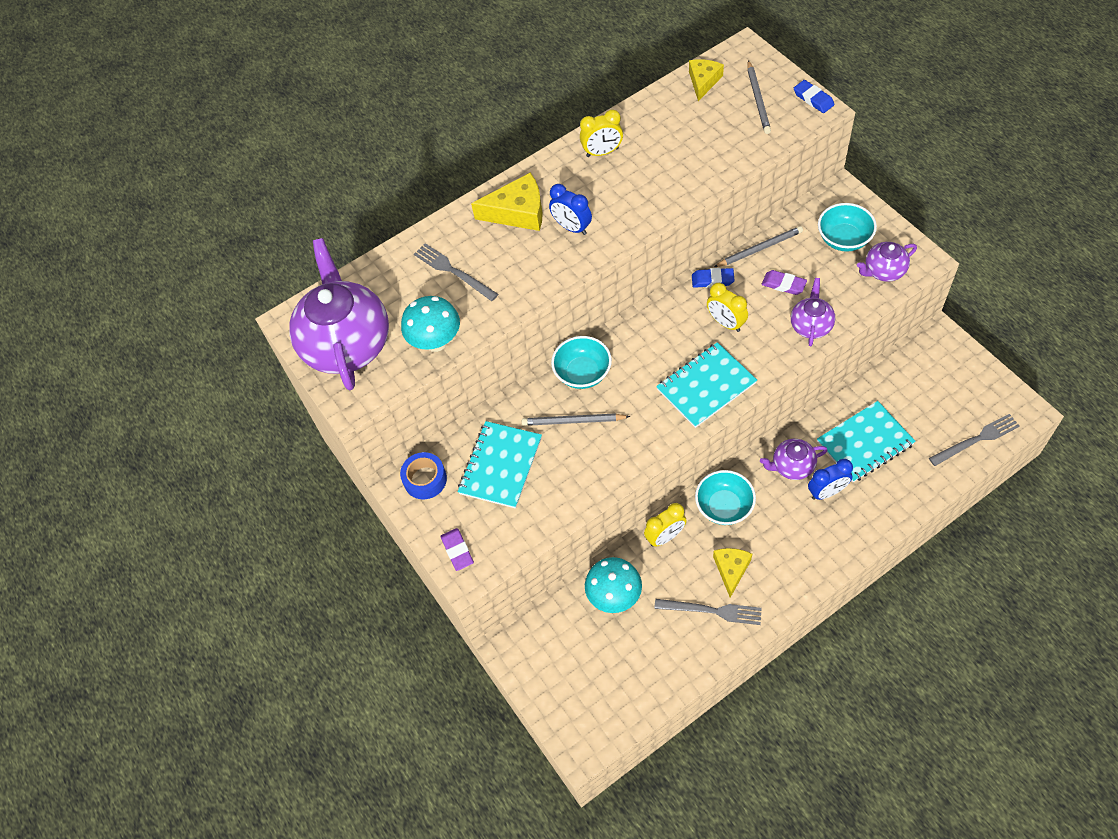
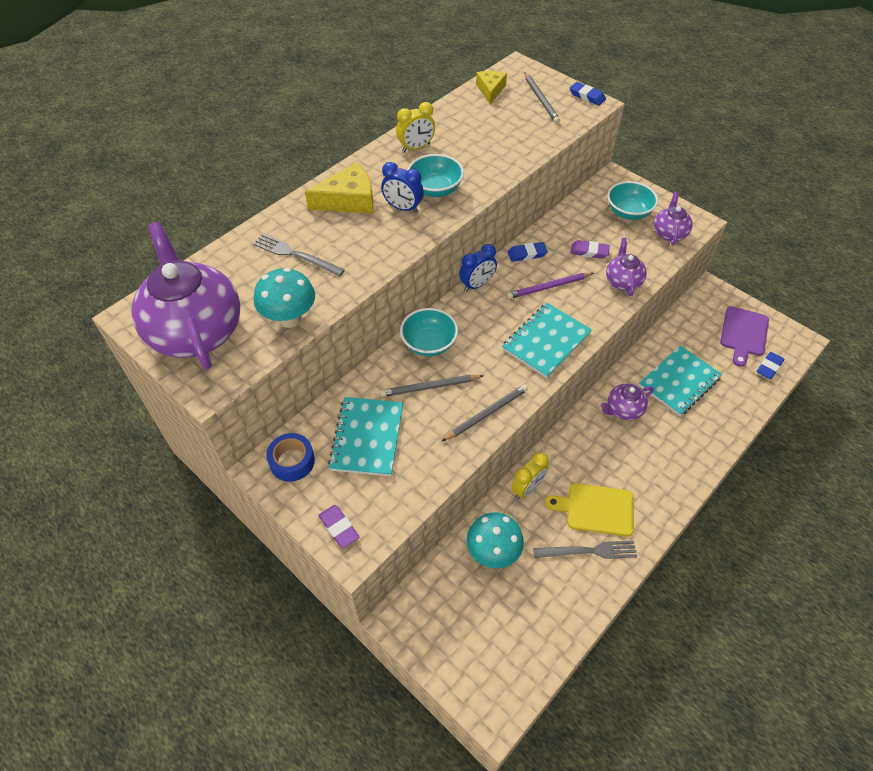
camera: 20 degrees left, 5 degrees down
turquoise bowl [695,470,756,525] -> turquoise bowl moved to [408,154,464,197]
yellow clock [707,283,748,332] -> purple pencil [507,273,594,299]
yellow cheese [713,548,752,598] -> yellow cutting board [545,483,634,537]
grey pencil [714,226,803,267] -> grey pencil moved to [442,384,528,441]
blue clock [808,459,853,500] -> blue clock moved to [459,244,497,292]
purple teapot [857,242,917,282] -> purple teapot turned 135 degrees clockwise [654,192,693,245]
grey fork [929,414,1020,466] -> blue eraser [757,352,785,379]
none -> purple cutting board [720,306,769,367]

